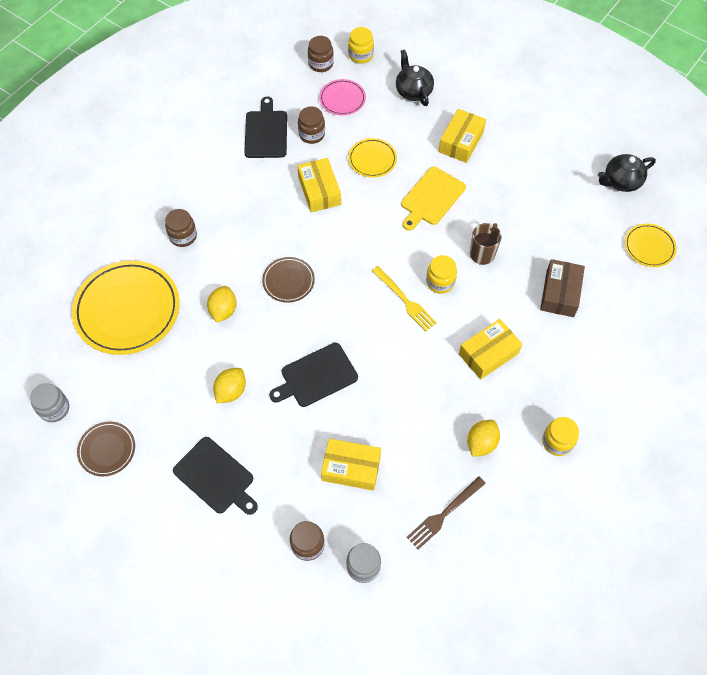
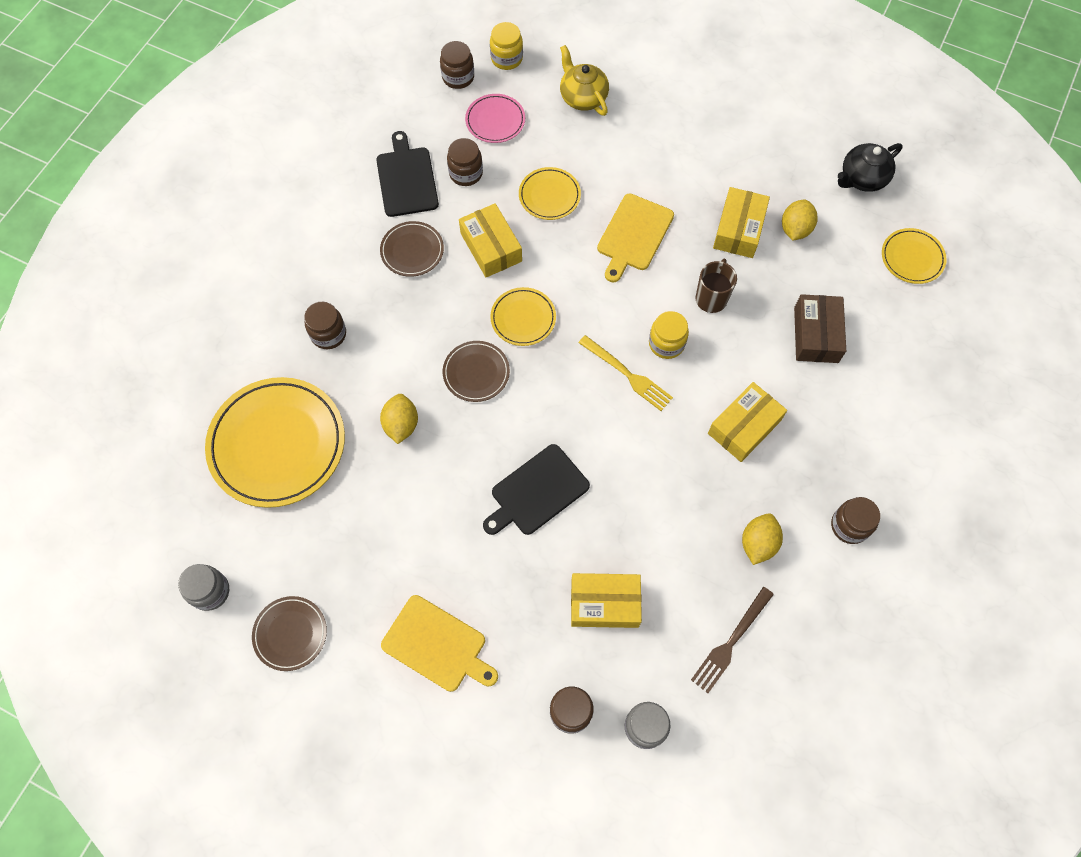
camera: 10 degrees left, 5 degrees up
black cutting board [173,437,258,515] -> yellow cutting board [381,595,498,692]
yellow lemon [213,368,246,403] -> yellow lemon moved to [782,200,818,240]
black teapot [396,49,434,106] -> yellow teapot [560,45,609,116]
yellow box [439,109,486,163] -> yellow box moved to [713,187,770,258]
yellow jar [542,417,579,456] -> brown jar [831,497,880,544]
none -> brown plate [380,221,444,277]
none -> yellow plate [490,287,556,346]

